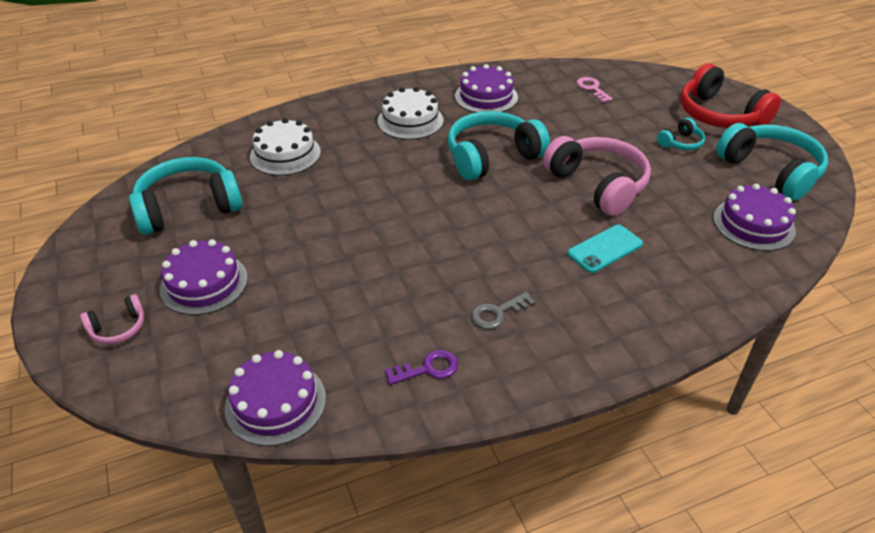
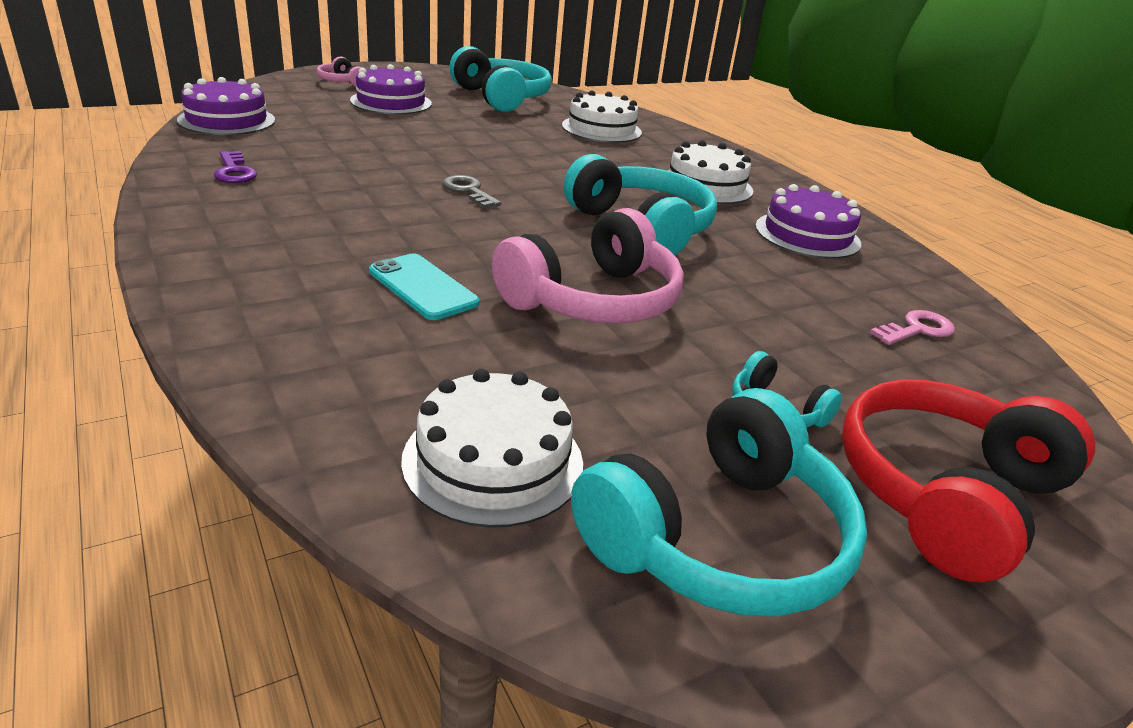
camera: 80 degrees right, 10 degrees down
grey key [471,292,535,329] -> grey key moved to [443,175,501,208]
purple cake [713,184,796,251] -> white cake [401,369,583,528]

